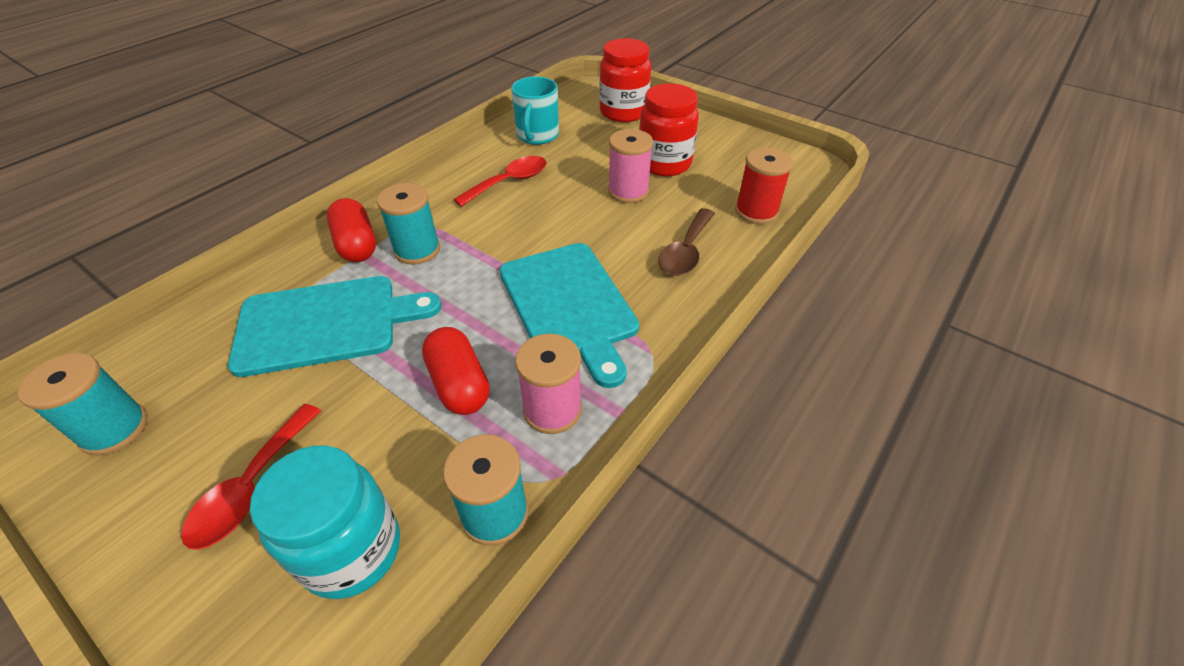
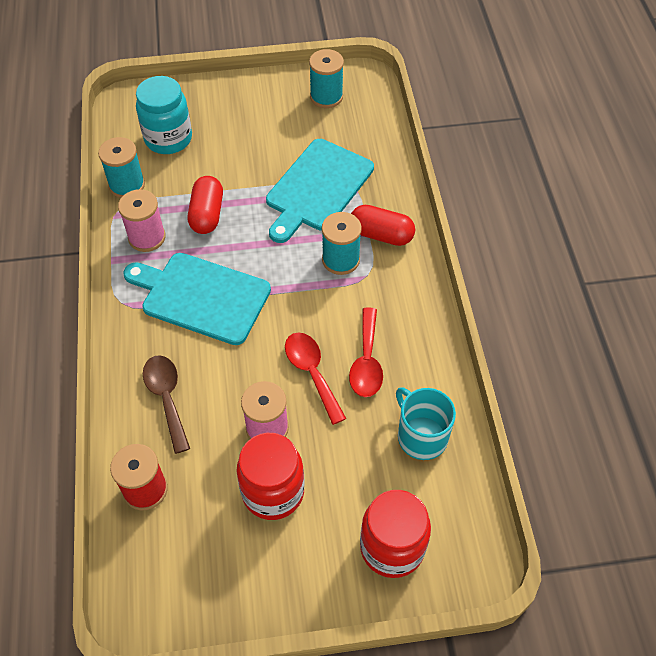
camera: 135 degrees right, 10 degrees up
red spoon [181,404,321,550] -> red spoon moved to [285,332,347,425]
red capsule [422,327,490,415] -> red capsule turned 75 degrees clockwise [188,176,223,234]

